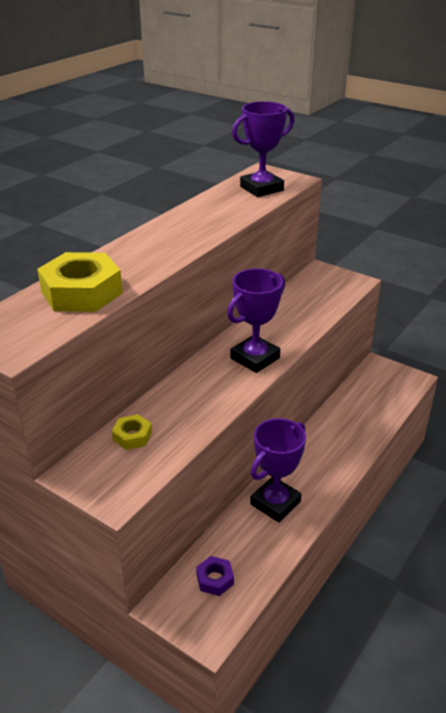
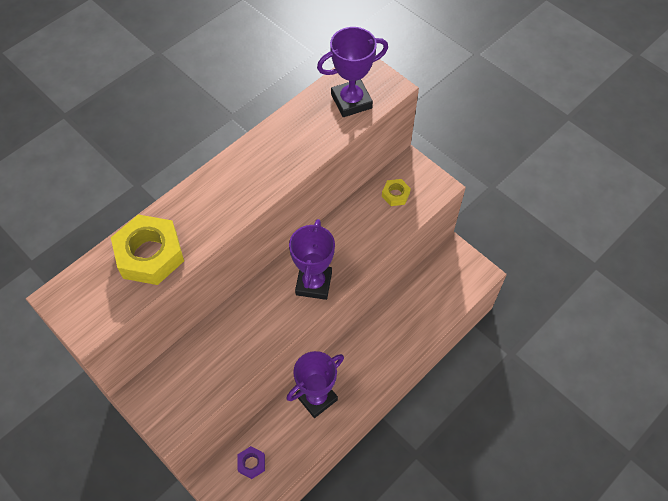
camera: 10 degrees right, 25 degrees up
yellow nut [112,414,152,450] -> yellow nut moved to [382,179,411,206]
purple trophy [227,268,285,373] -> purple trophy turned 45 degrees counterclockwise [289,219,335,300]

